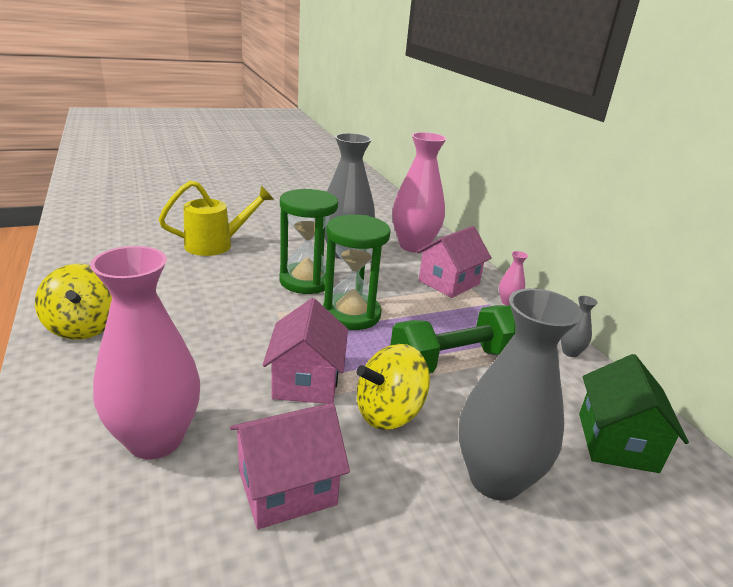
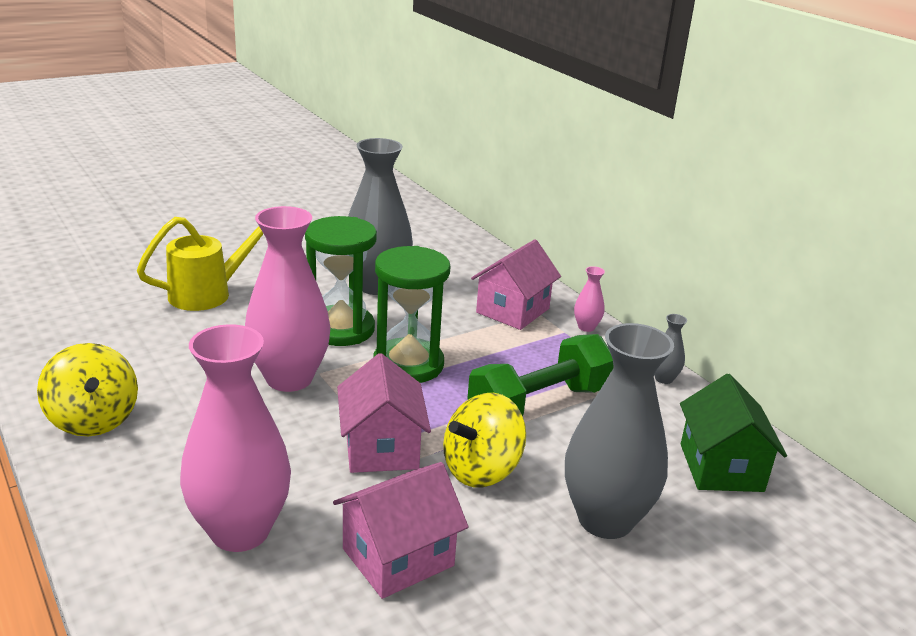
camera: 10 degrees left, 0 degrees up
pink vase [392,132,447,253] -> pink vase moved to [245,206,330,392]

